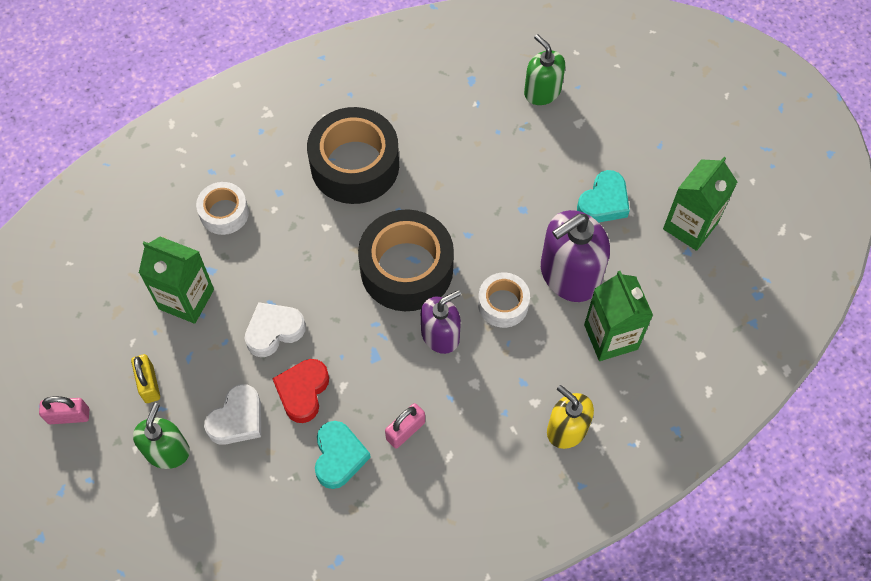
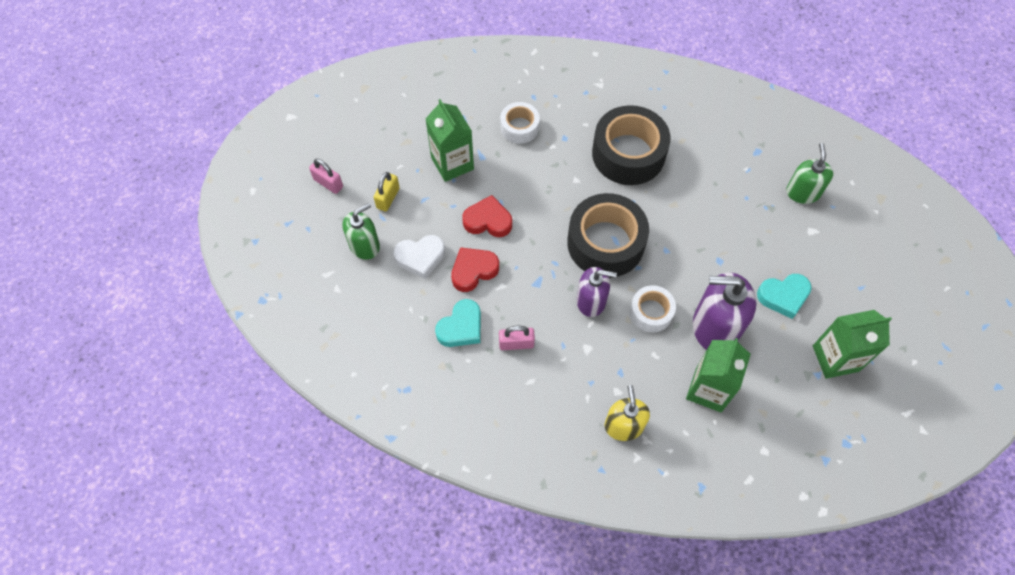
camera: 40 degrees right, 0 degrees up
white heart [245,302,306,357] -> red heart [462,195,512,237]

